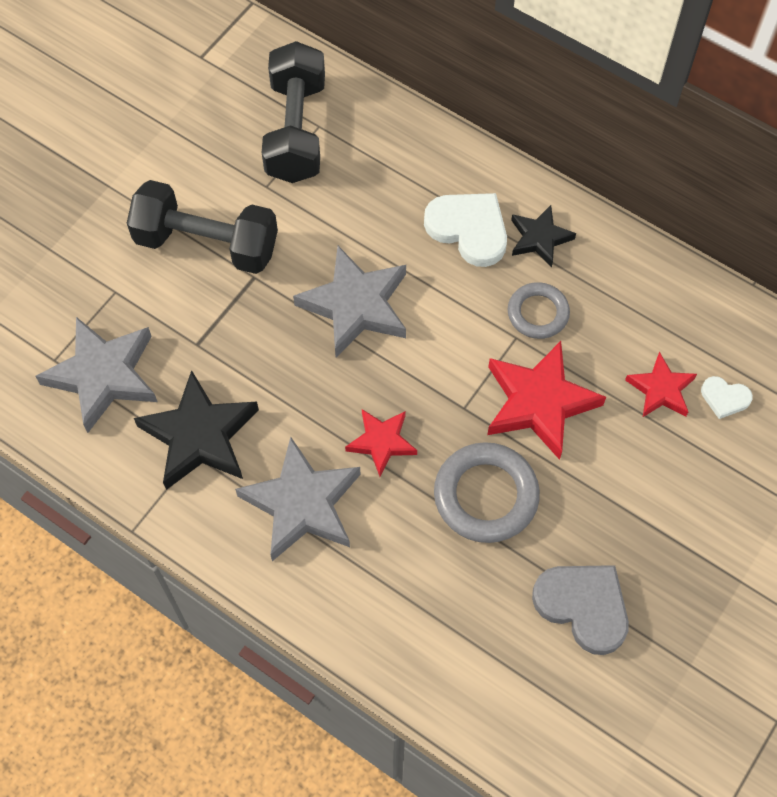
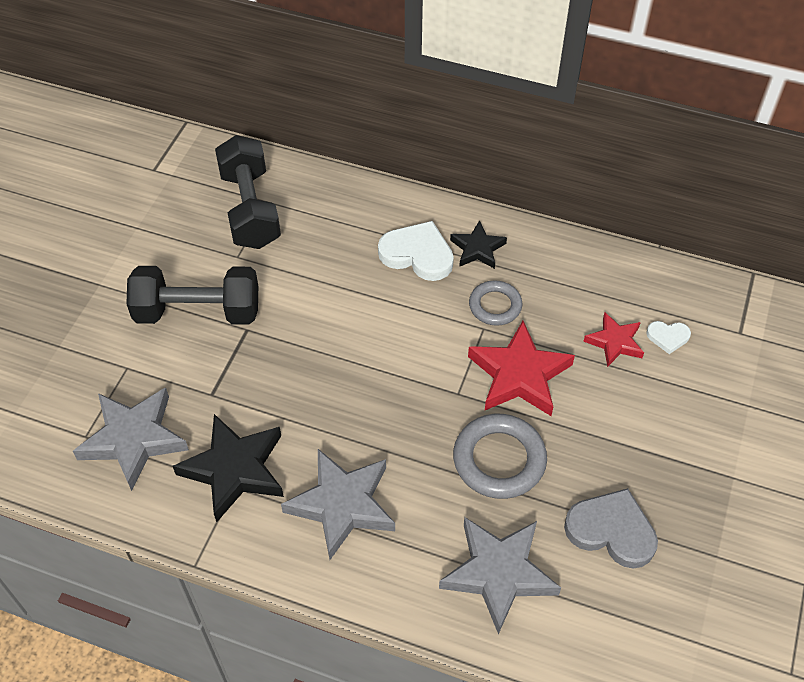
camera: 15 degrees left, 10 degrees down
grey star [293,246,406,357] -> grey star moved to [439,517,561,634]
red star [345,409,417,477] -> none

